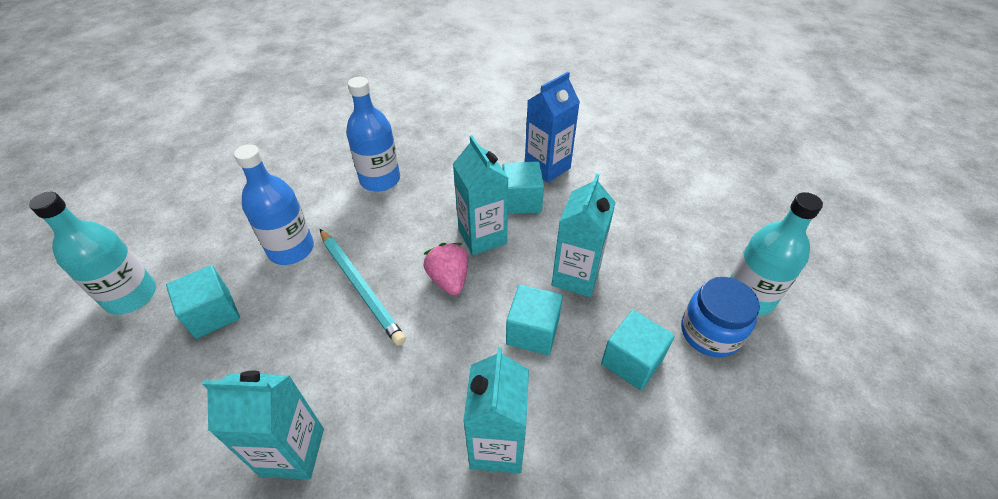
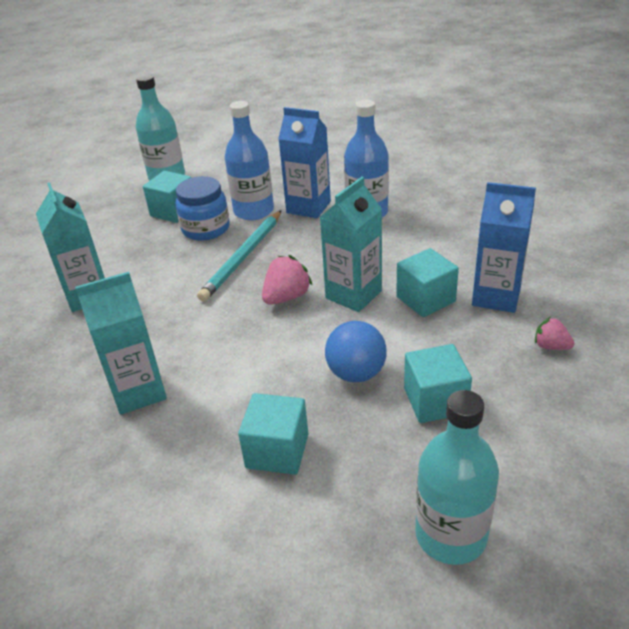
camera: 65 degrees right, 10 degrees down
turquoise cube [506,285,563,355] -> turquoise cube moved to [404,344,472,423]
turquoise carton [552,174,616,297] -> blue ball [325,321,387,382]
blue jar [681,277,760,357] -> blue jar moved to [175,176,230,241]
none -> blue carton [278,107,331,218]
none -> pink strawberry [535,317,574,350]

